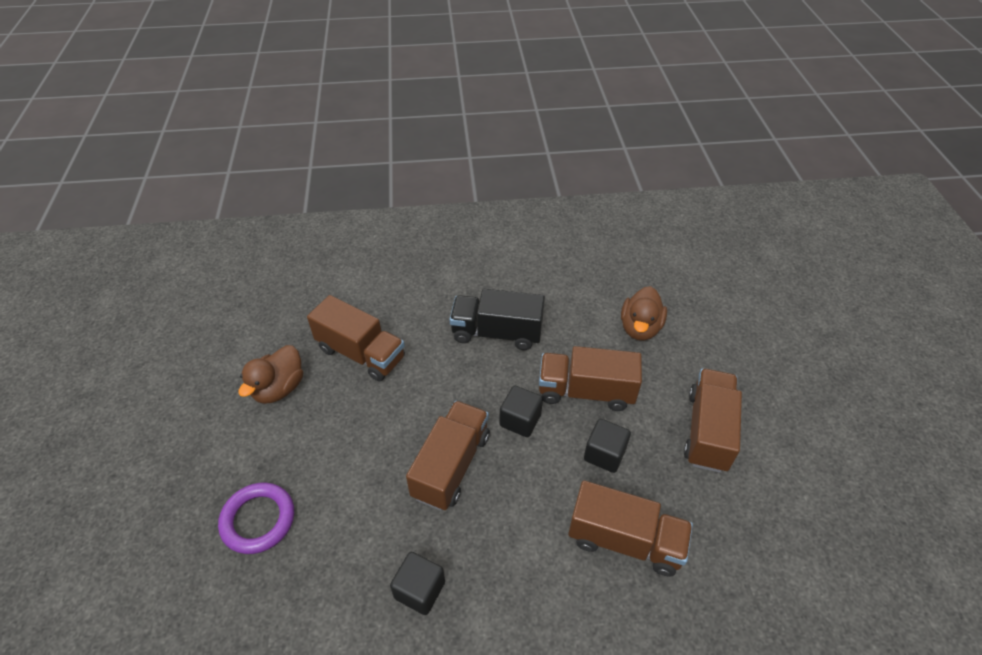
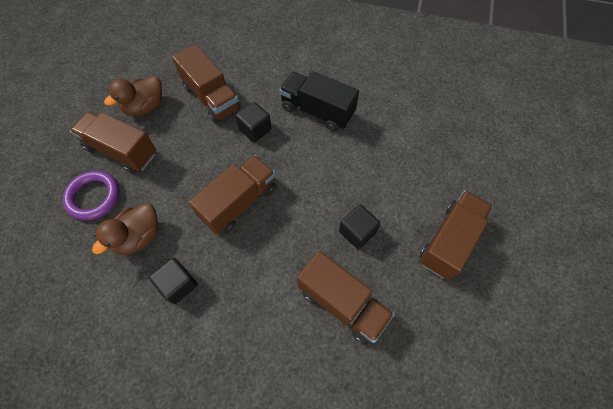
camera: 20 degrees right, 15 degrees up
black cube [499,385,543,437] -> black cube moved to [235,102,272,143]
brown truck [539,346,642,411] -> brown truck moved to [70,111,156,174]
brown duck [621,286,667,341] -> brown duck moved to [92,203,158,255]

